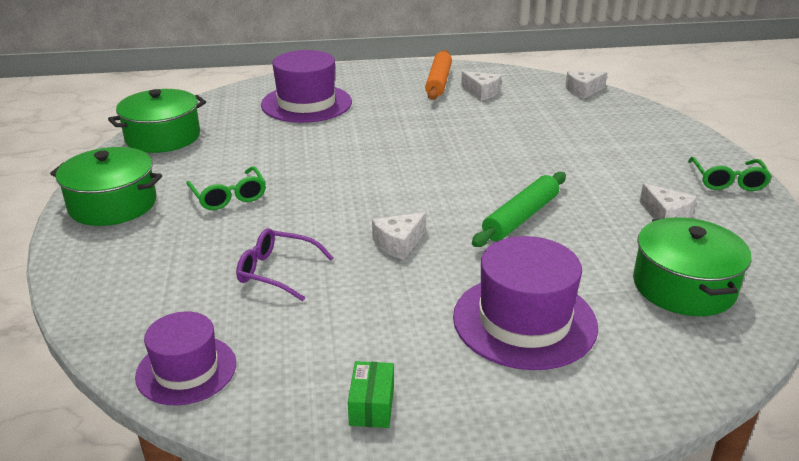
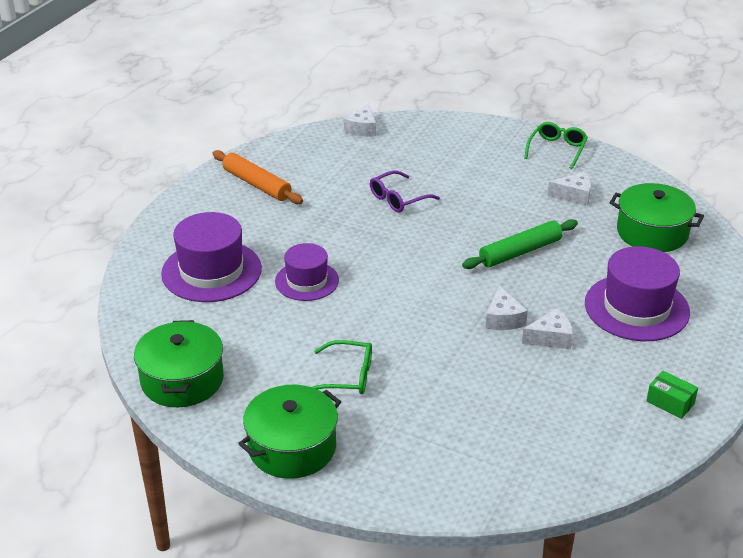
camera: 55 degrees left, 5 degrees up
purple hat [135,311,236,405] -> purple hat moved to [275,243,339,301]
purple glasses [236,228,334,301] -> purple glasses moved to [370,170,440,212]
white cheese [461,71,501,101] -> white cheese moved to [522,308,573,349]
green rolling pin [472,172,566,247] -> green rolling pin turned 75 degrees clockwise [462,219,578,269]
green glasses [688,157,772,191] -> green glasses turned 105 degrees counterclockwise [524,122,588,169]

